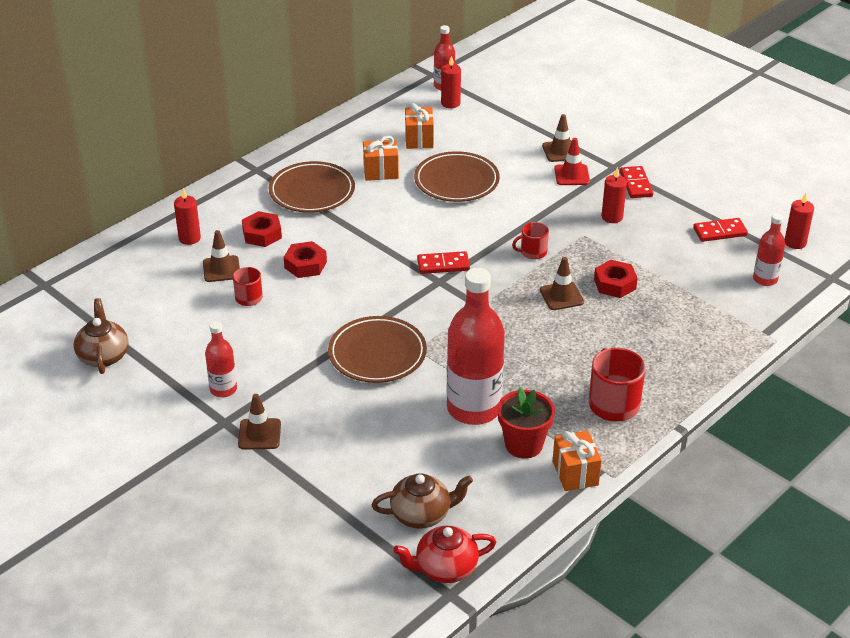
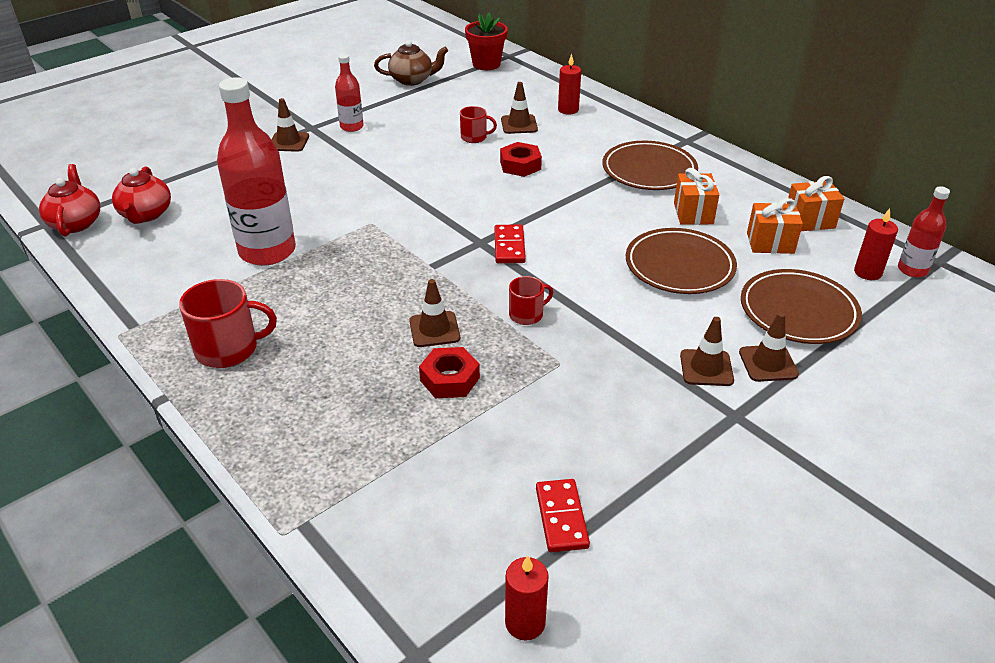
camera: 95 degrees right, 0 degrees up
red nut [242,211,282,247] -> none
brown plate [328,316,427,383] -> brown plate moved to [741,269,862,344]
brown teapot [372,474,473,529] -> red teapot [112,166,171,224]
red flower pot [497,388,555,459] -> red flower pot moved to [465,12,508,70]
red mug [512,222,549,259] -> red mug turned 75 degrees clockwise [509,276,553,325]
orange gift [553,431,602,491] -> orange gift moved to [787,176,844,231]
red traffic cone [554,138,590,185] -> brown traffic cone [680,317,734,386]
red candle [602,167,627,223] -> none
red domino [620,166,653,198] -> none
red bottle [753,213,785,286] -> none

